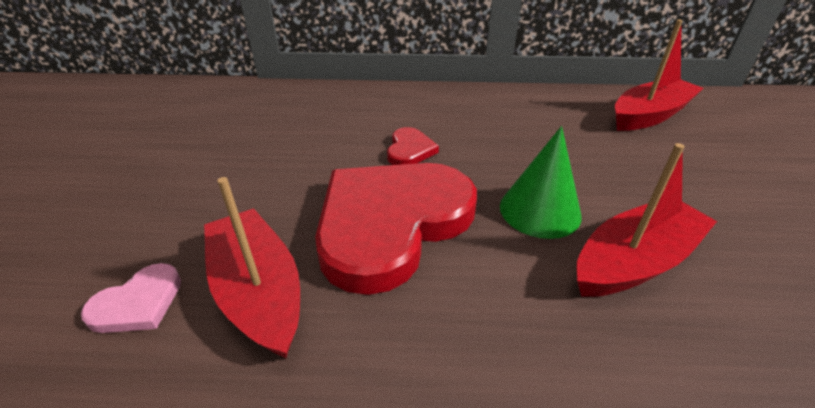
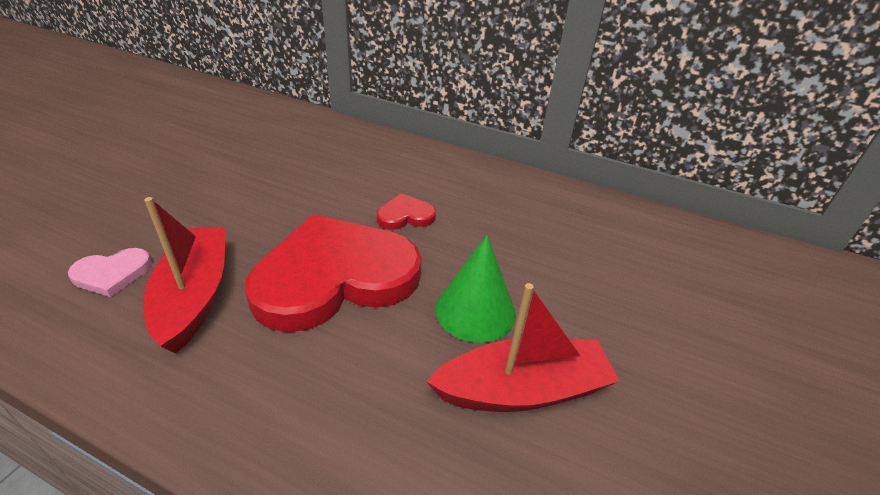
camera: 20 degrees right, 0 degrees up
red heart [387,127,439,165] -> red heart turned 135 degrees counterclockwise [377,194,436,230]
red boat [615,19,703,131] -> none

